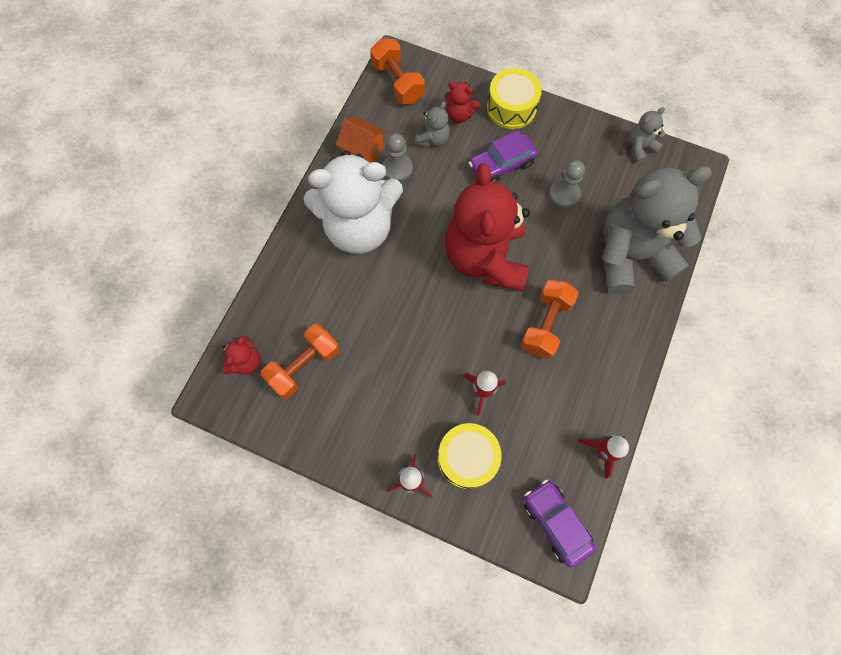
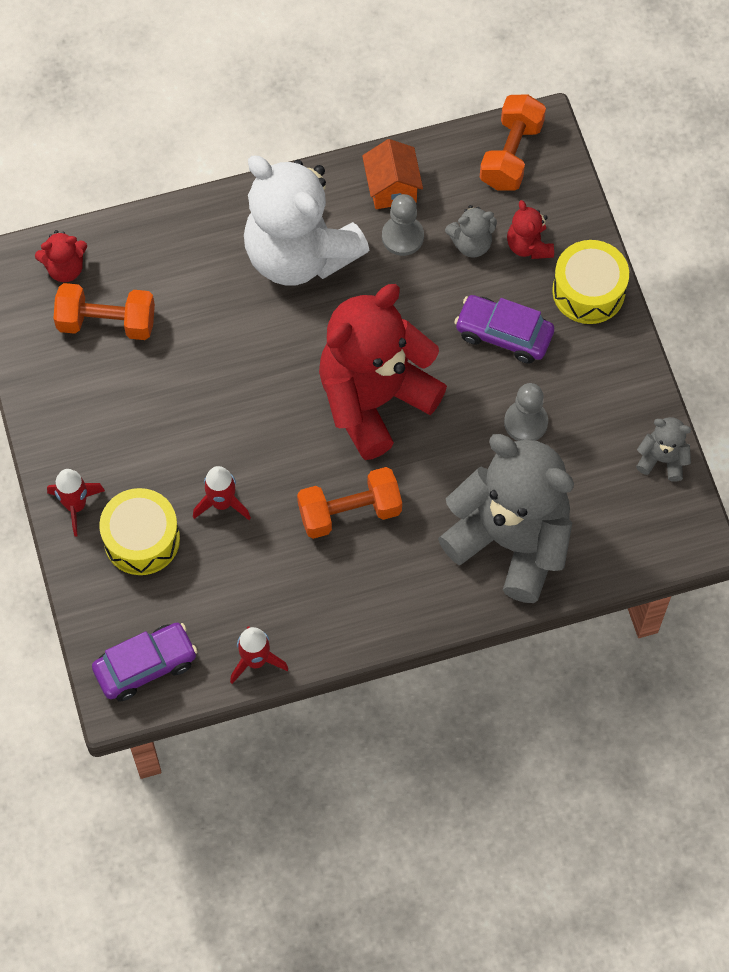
camera: 50 degrees right, 5 degrees down
purple car [524,479,596,567] -> purple car turned 45 degrees clockwise [92,623,198,701]

